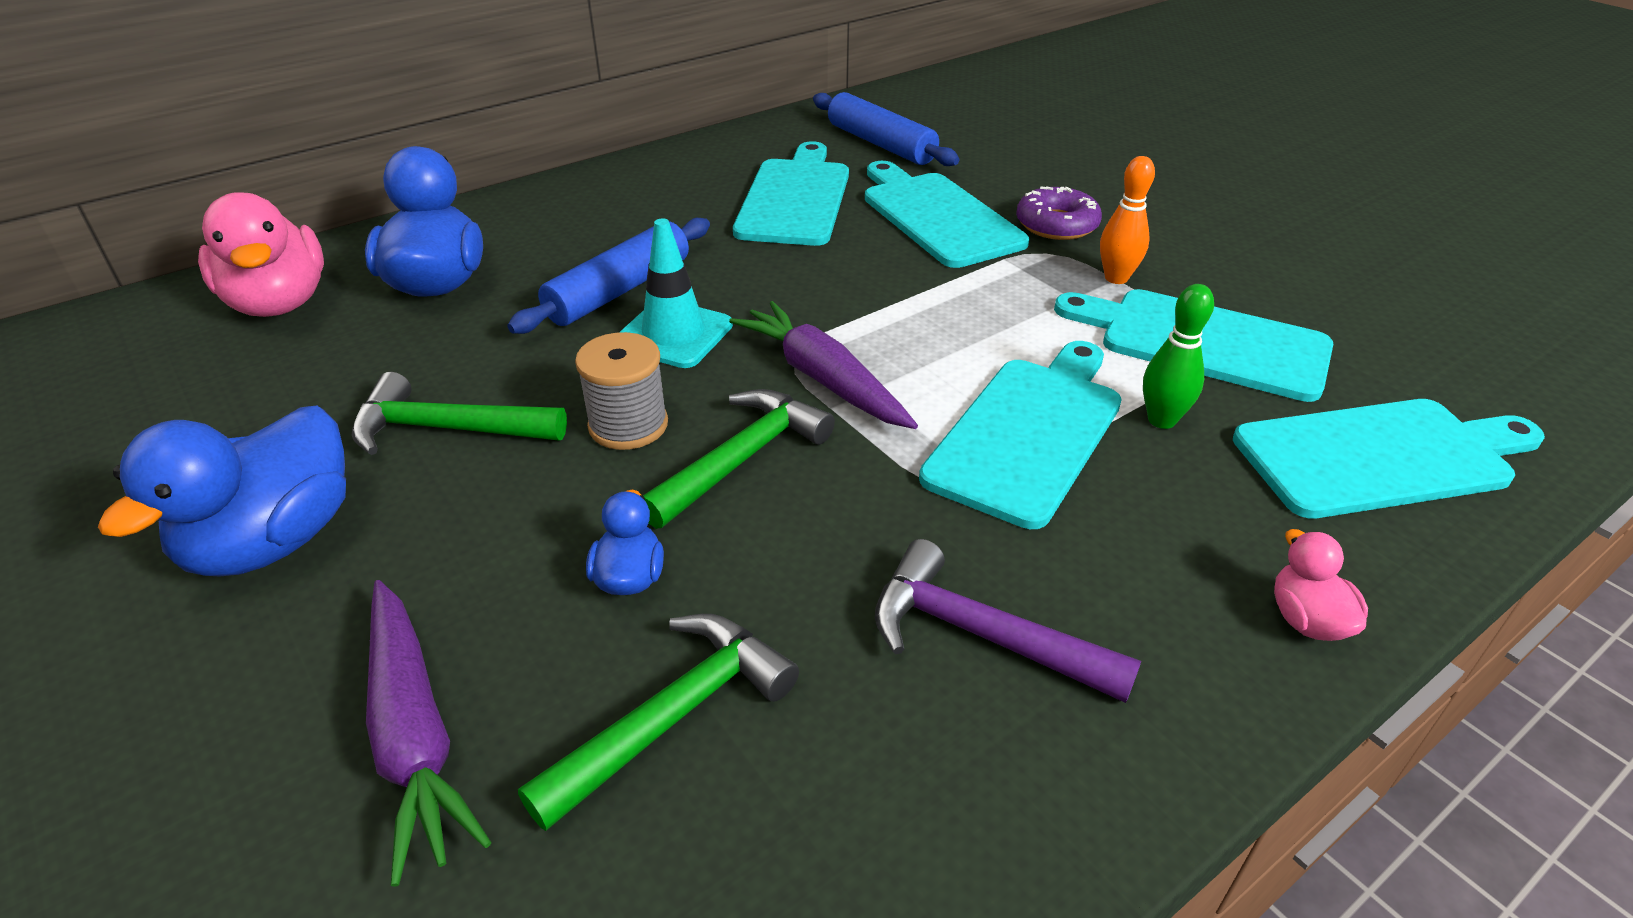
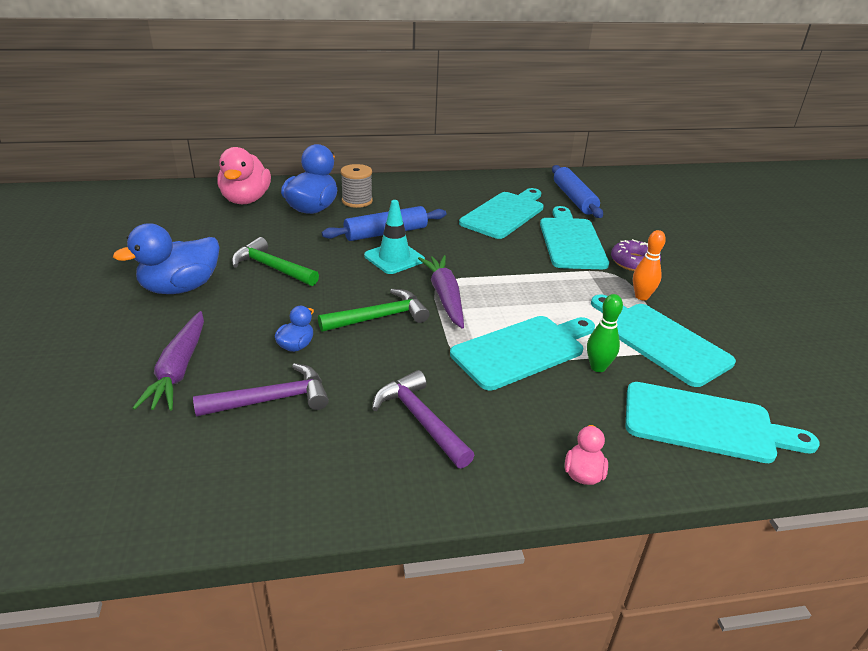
camera: 25 degrees right, 5 degrees down
green hammer [518,614,799,831] -> purple hammer [193,363,329,417]
grey spool [575,332,668,450] -> grey spool moved to [341,164,373,208]

